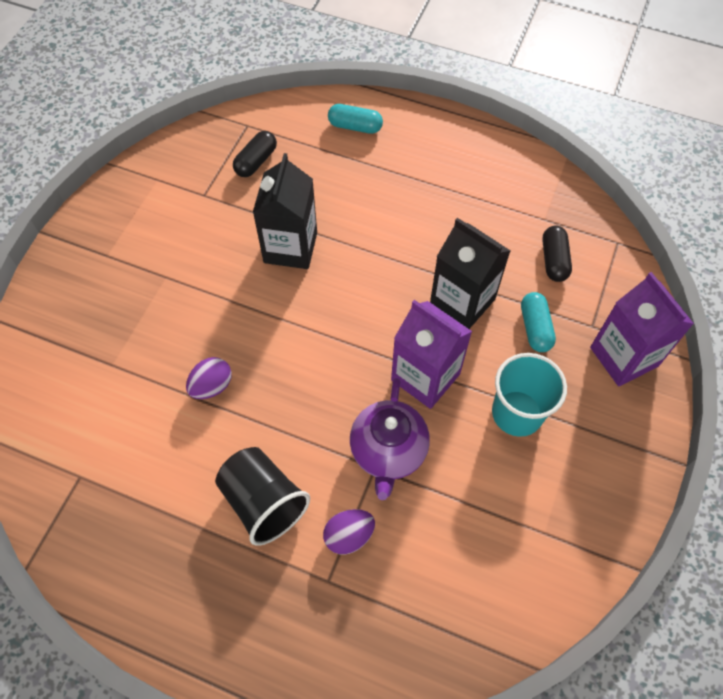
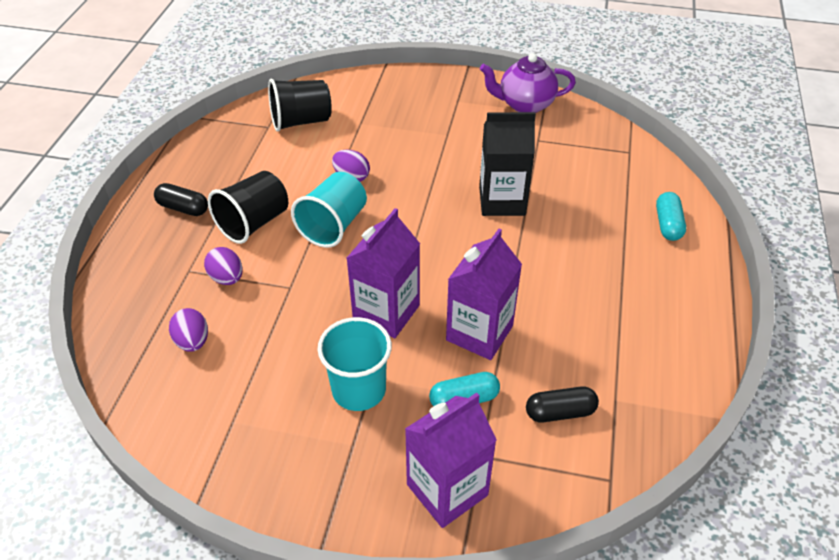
camera: 80 degrees right, 15 degrees down
black capsule [233,131,277,177] -> black capsule moved to [154,183,208,216]
purple teapot [350,378,430,500] -> purple teapot moved to [480,53,576,113]
black carton [430,218,511,329] -> purple carton [446,229,522,360]
none -> purple egg [169,308,208,352]
none -> black cup [268,79,332,132]
none -> turquoise cup [291,172,367,248]

